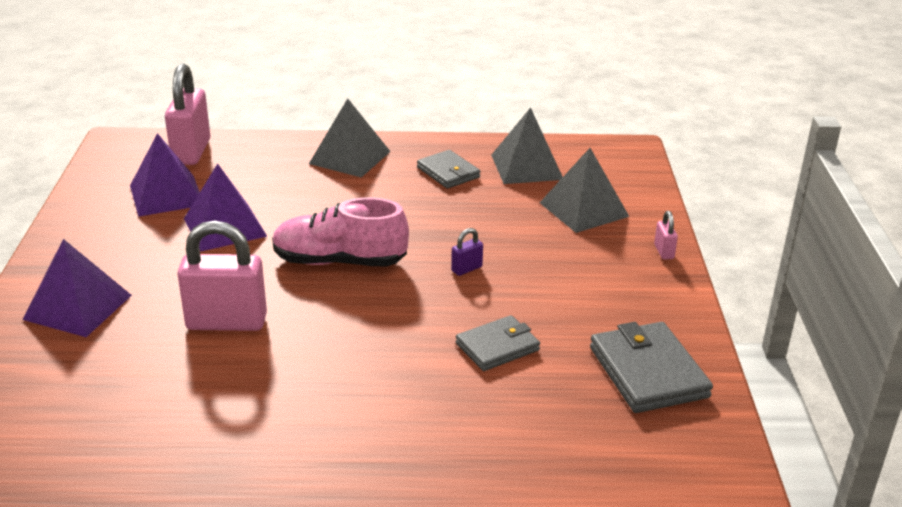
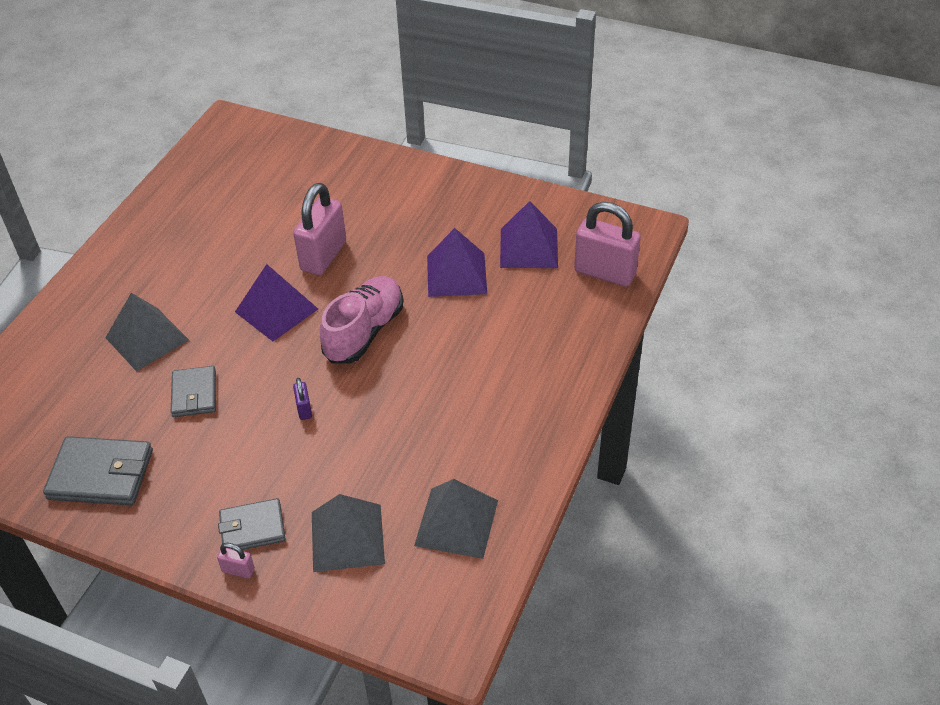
camera: 115 degrees right, 15 degrees up
purple pyramid [23,239,132,337] -> purple pyramid moved to [235,264,318,341]
grey pyramid [309,99,391,178] -> grey pyramid moved to [105,293,189,372]
grey wallet [417,150,481,189] -> grey wallet moved to [218,498,285,550]

